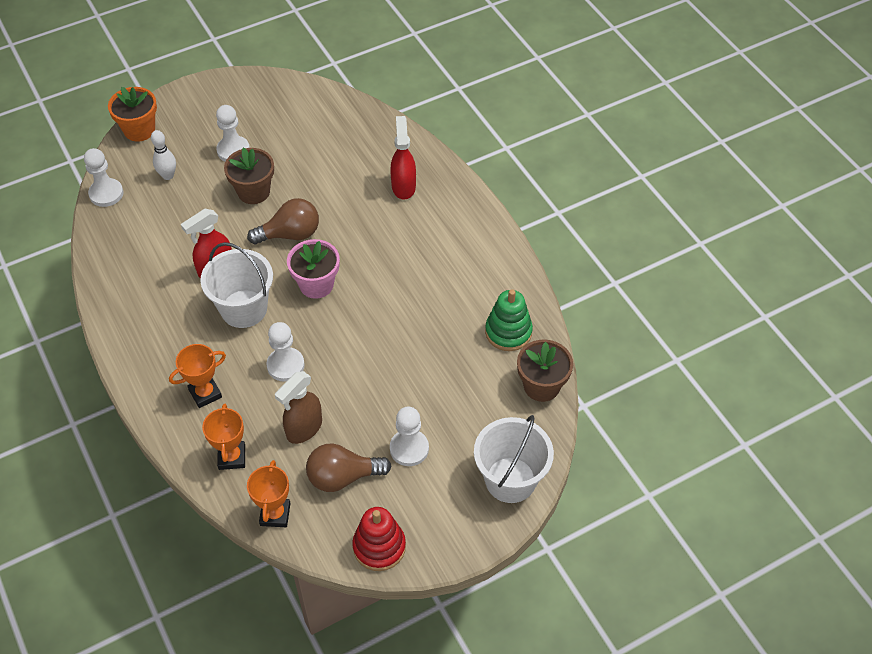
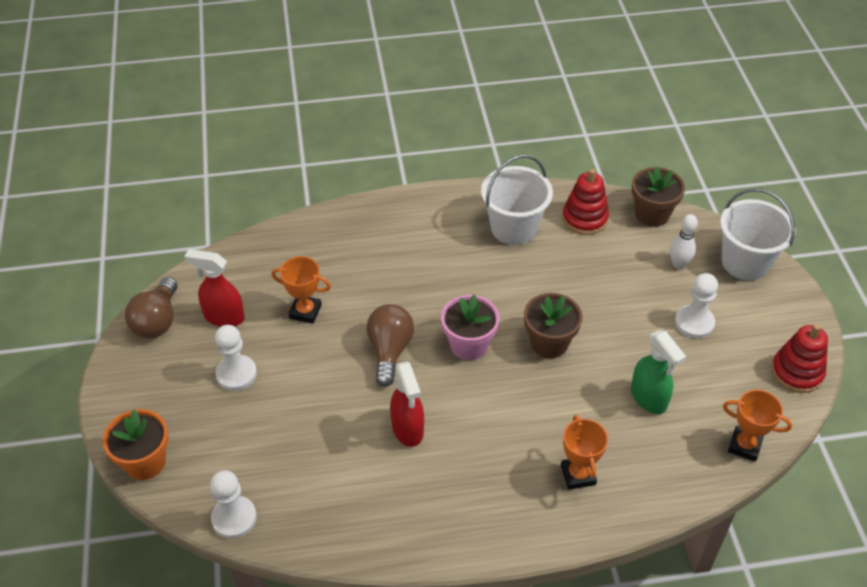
camera: 70 degrees left, 5 degrees down
white bowling pin [151,130,176,180] -> white bowling pin moved to [670,214,698,269]
white bucket [200,242,273,328] -> white bucket moved to [481,155,553,245]
orange trophy [202,404,245,470] -> orange trophy moved to [272,256,331,324]
brown flower pot [224,147,274,204] -> brown flower pot moved to [524,293,583,358]
white pawn [267,322,305,382] -> none
brown spray bottle [275,371,322,444] -> green spray bottle [631,330,686,414]
brown light bulb [306,444,391,492] -> brown light bulb moved to [125,277,177,338]
red spray bottle [390,116,416,200] -> red spray bottle moved to [184,249,245,327]
green stacking toy [485,289,533,351] -> red stacking toy [562,169,609,235]

